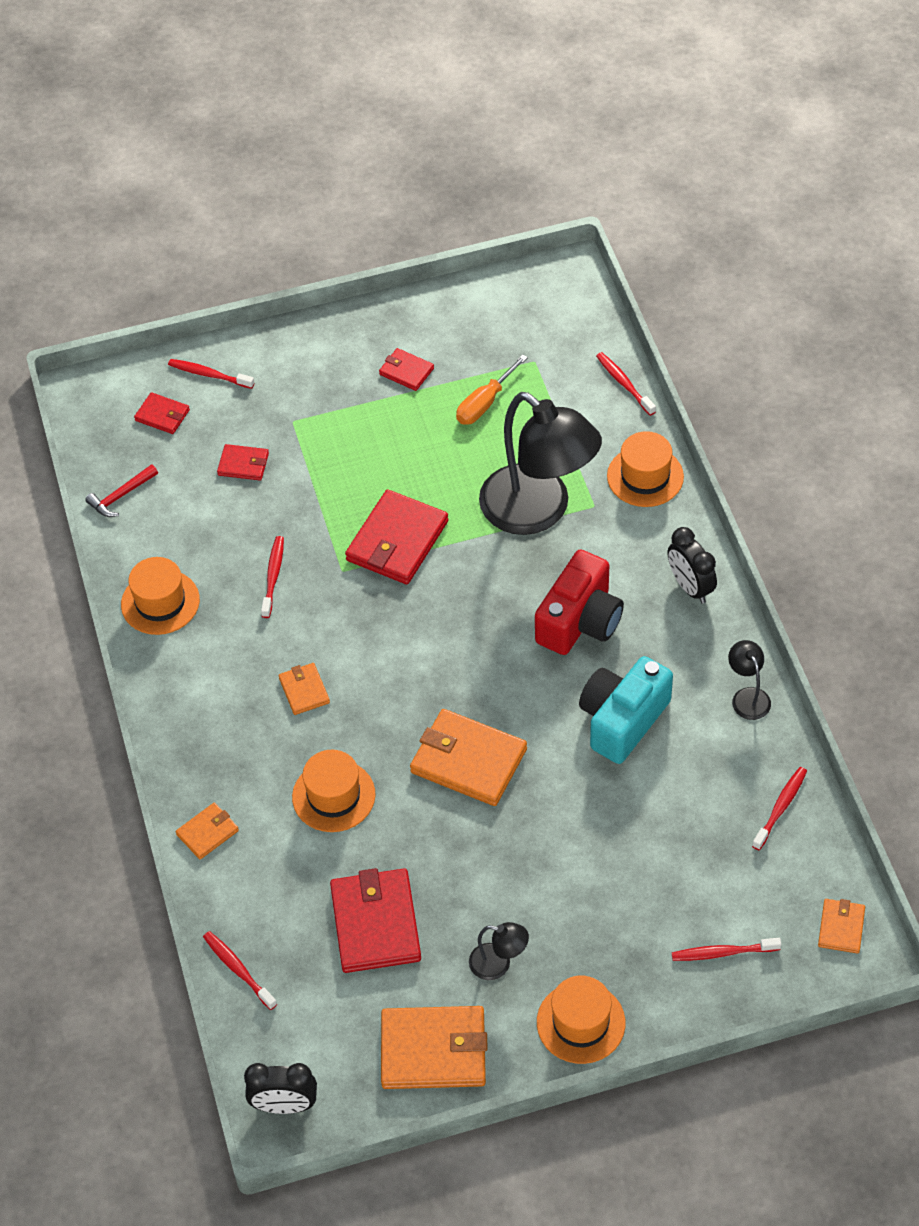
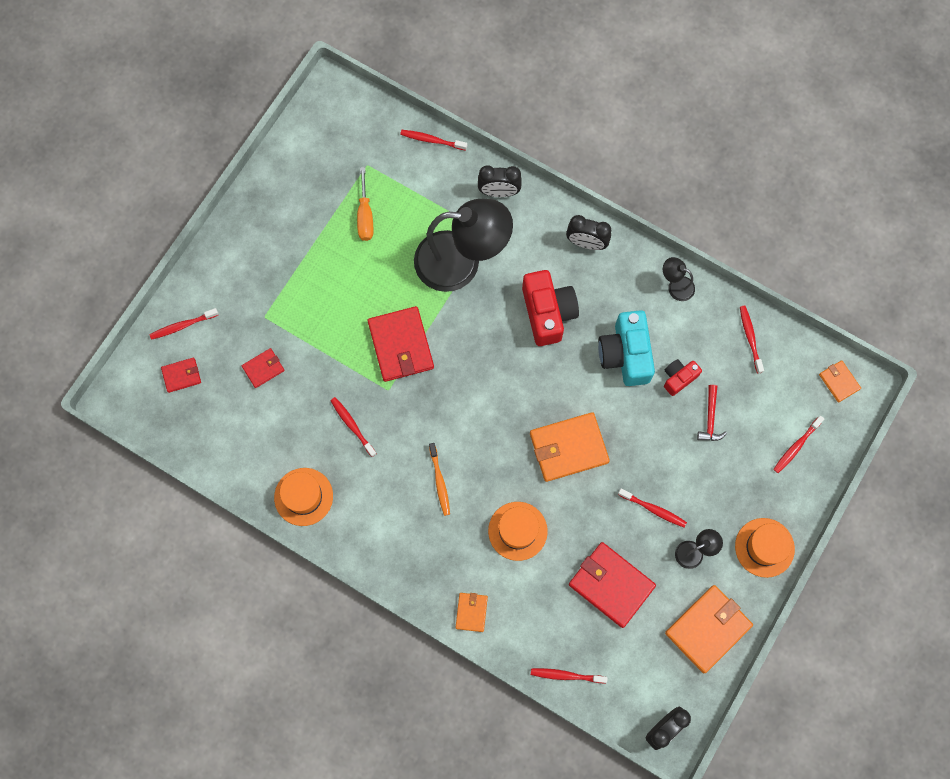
camera: 45 degrees left, 20 degrees up
red hammer [85,464,158,517] -> red hammer moved to [697,385,727,441]
orange wallet [279,663,330,715] -> orange toothbrush [429,443,450,516]
red wallet [379,348,434,391] -> none
orange hat [607,431,684,507] -> black clock [478,165,522,197]
none -> red toothbrush [618,488,687,527]
none -> red camera [664,359,702,396]

